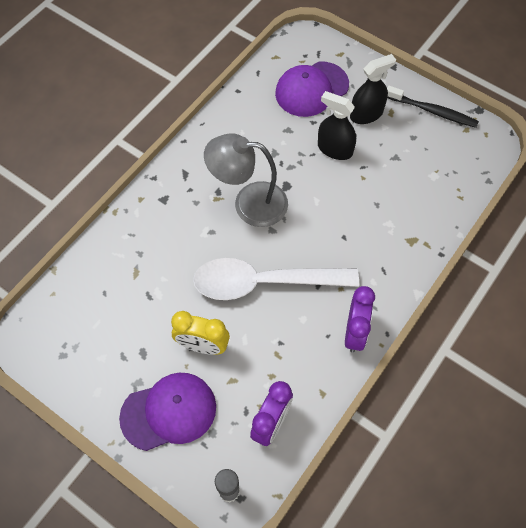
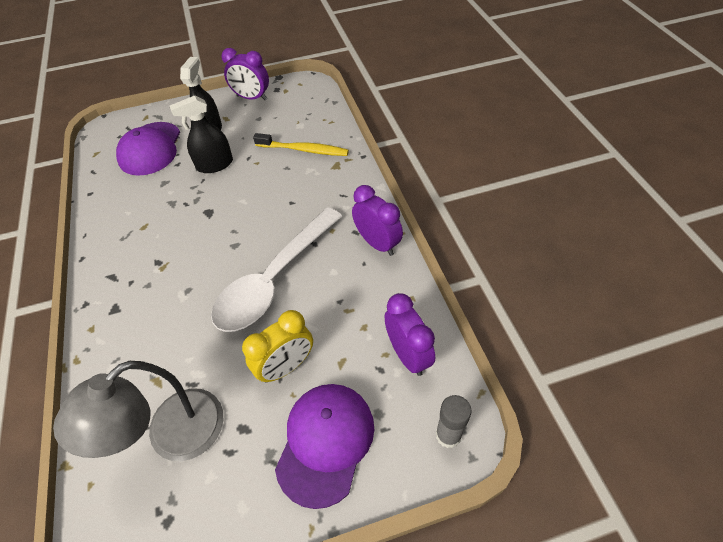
camera: 50 degrees left, 10 degrees down
grey lamp [204,134,288,227] -> grey lamp moved to [53,361,223,461]
black toothbrush [387,86,479,128] -> purple clock [222,48,269,100]
none -> yellow toothbrush [253,133,349,156]

